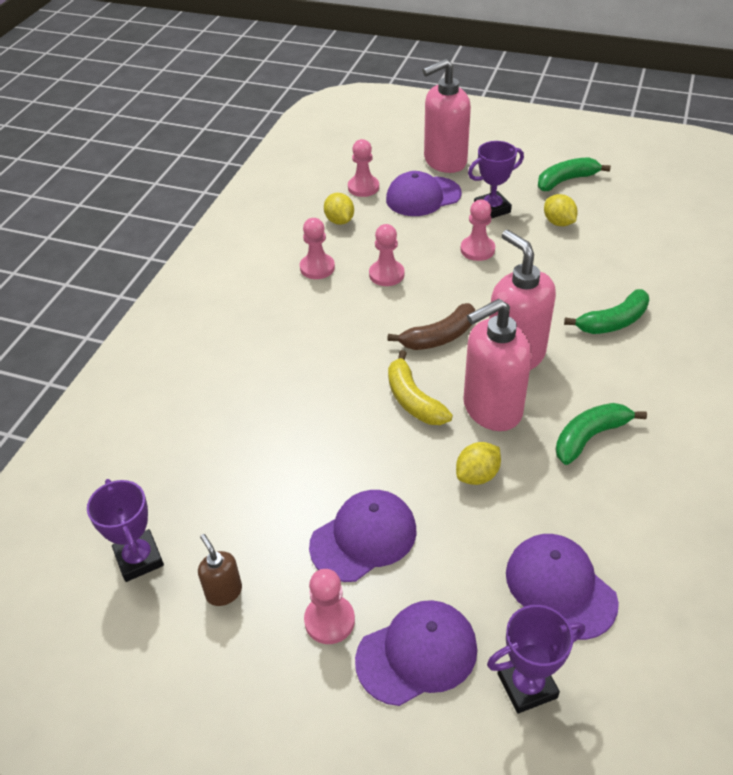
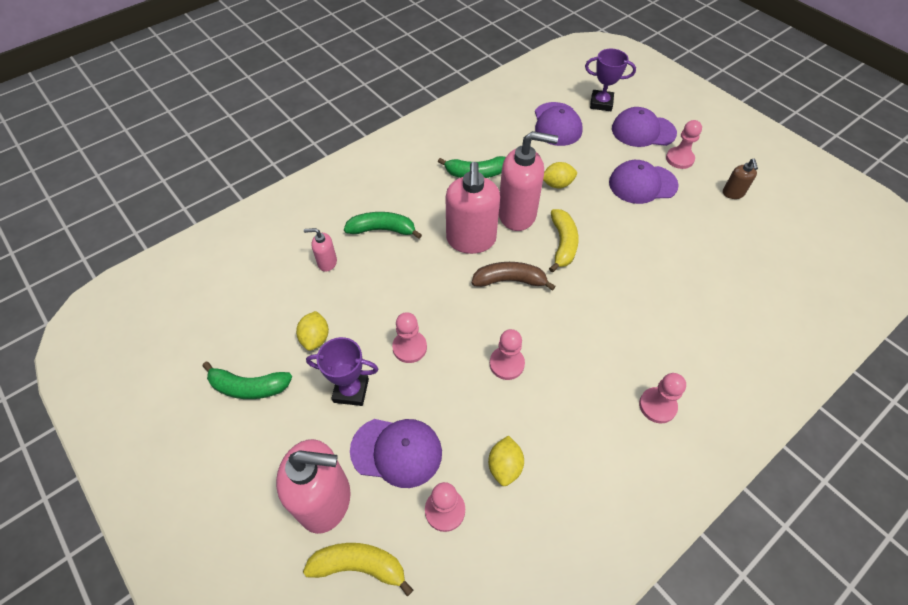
camera: 150 degrees left, 10 degrees up
purple trophy [87,479,164,582] -> none
pink pawn [300,218,335,279] -> pink pawn moved to [639,373,686,423]
none -> yellow banana [303,543,413,596]
none -> pink soap dispenser [304,228,337,272]

